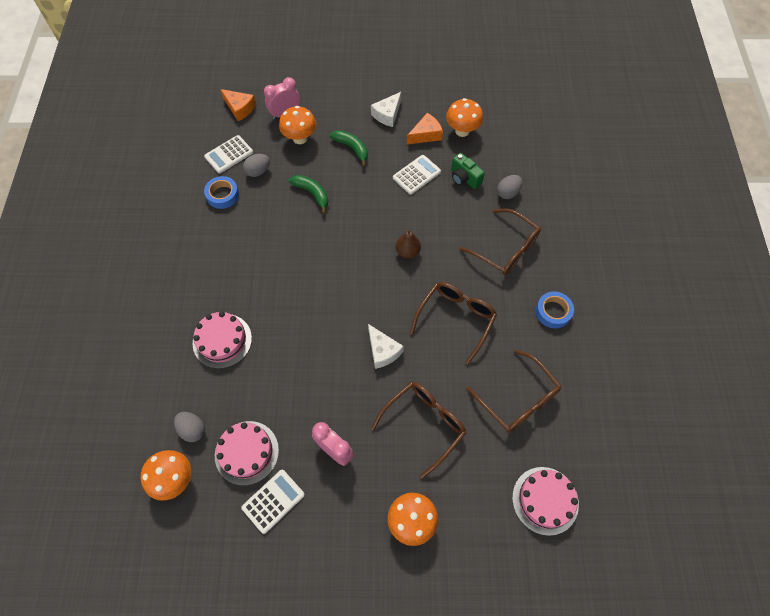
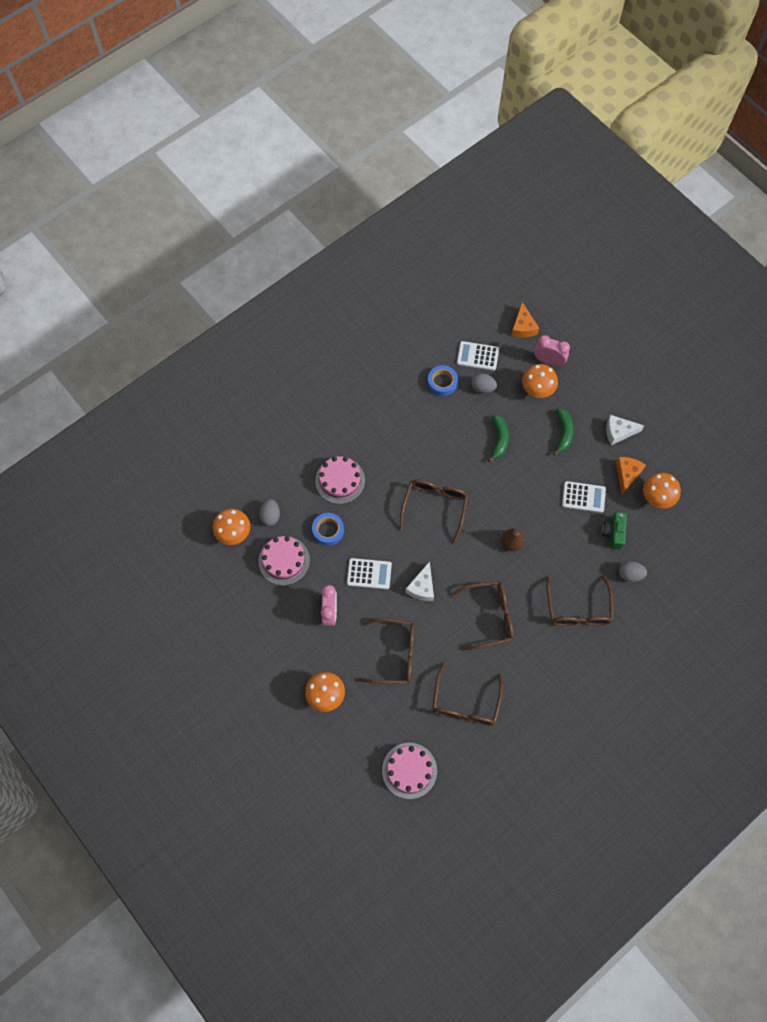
camera: 50 degrees right, 5 degrees up
white calculator [241,470,305,534] -> white calculator moved to [347,558,392,589]
orange cheese [407,113,443,144] -> orange cheese turned 90 degrees counterclockwise [616,457,646,495]
blue tape [535,291,574,328] -> blue tape moved to [312,513,344,546]
none -> brown glasses [400,479,468,544]

